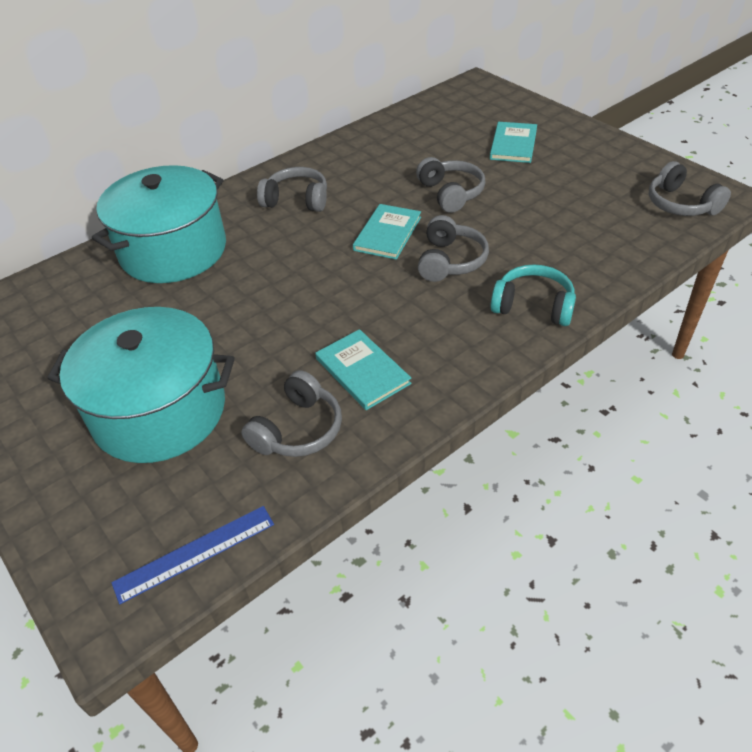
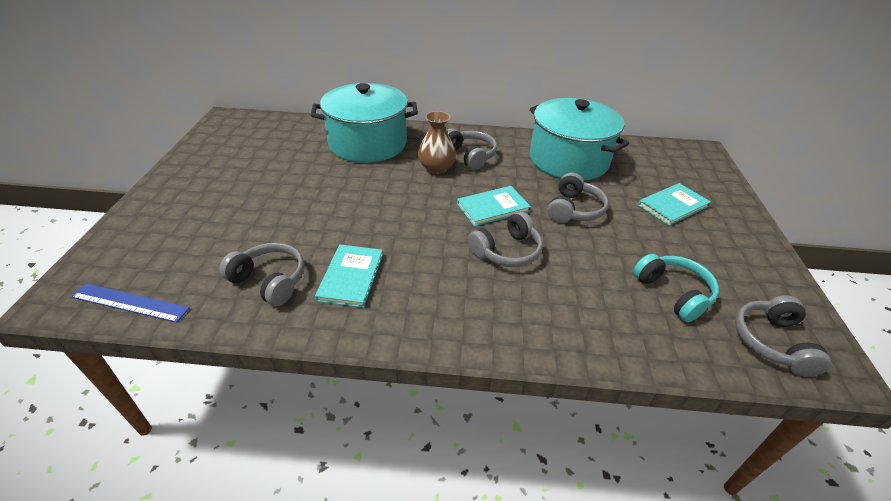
camera: 40 degrees right, 5 degrees down
turquoise pot [47,307,235,463] -> turquoise pot moved to [530,98,629,180]
grey headphones [241,370,342,457] -> grey headphones turned 135 degrees counterclockwise [219,243,305,306]
turquoise headphones [491,264,576,326] -> turquoise headphones moved to [633,254,719,322]
none -> brown vase [418,111,456,174]

